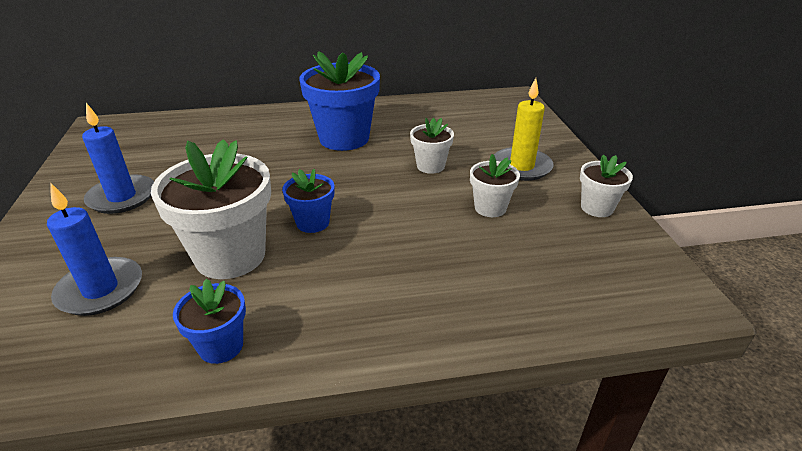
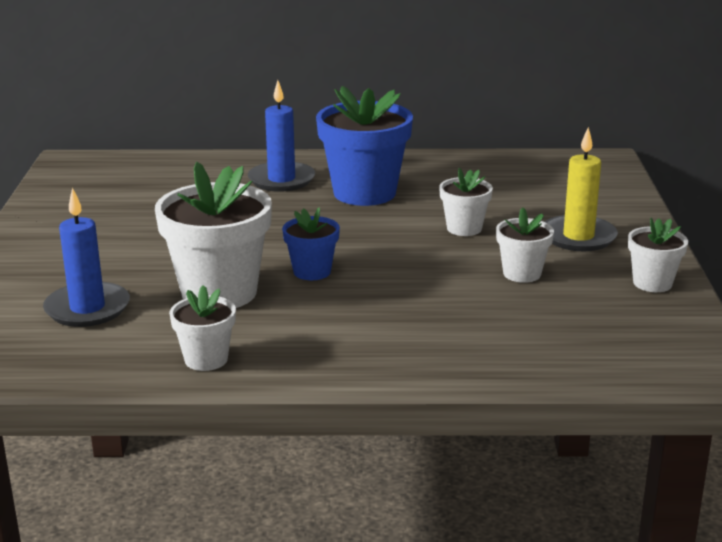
camera: 10 degrees right, 10 degrees down
blue candle [82,103,154,214] -> blue candle moved to [248,80,315,192]
blue flower pot [173,279,246,364] -> white flower pot [169,285,236,371]

